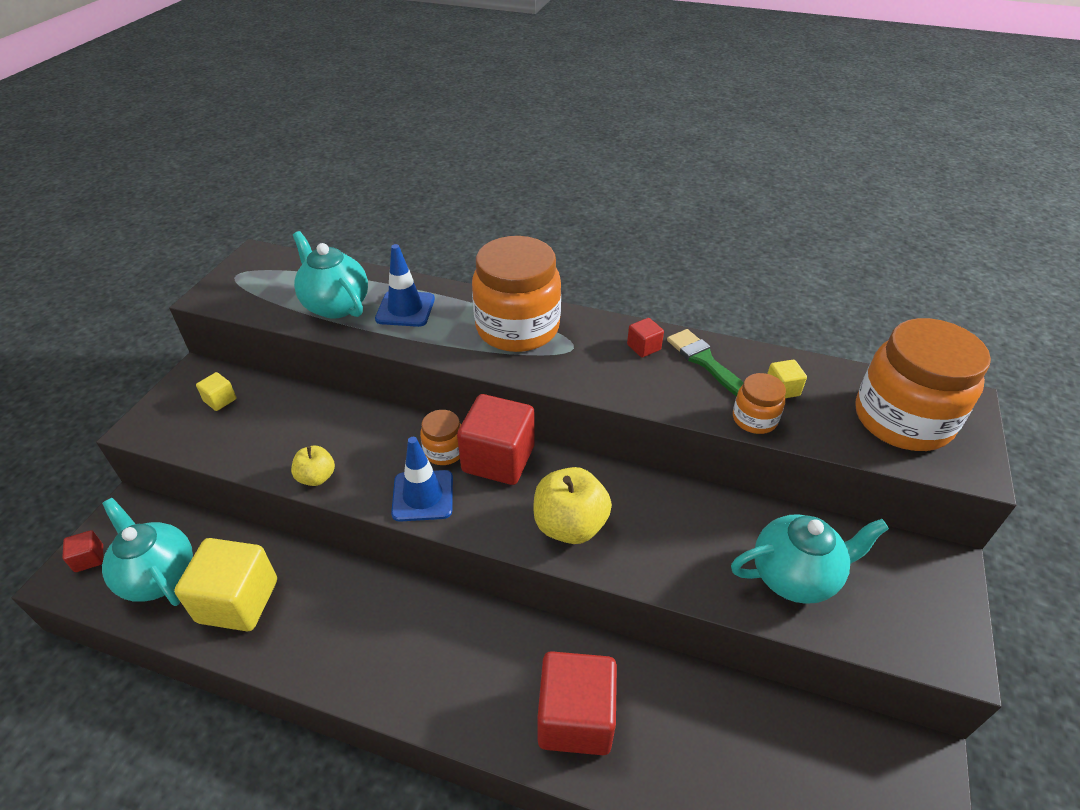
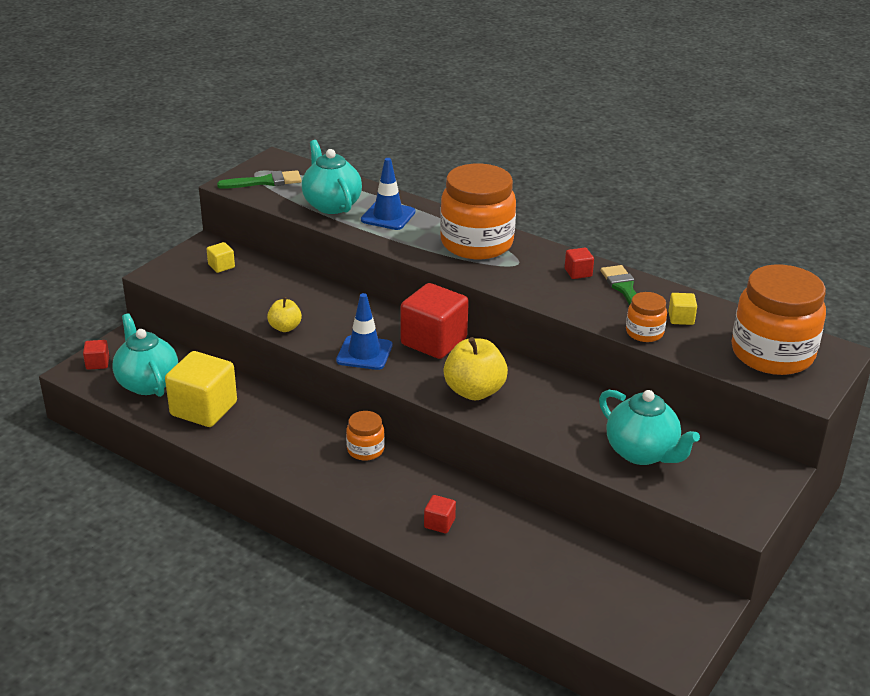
camera: 15 degrees right, 10 degrees down
orange jar [420,410,461,465] -> orange jar moved to [346,411,385,460]
red cube [537,651,617,755] -> red cube [424,495,456,533], size x0.45
turquoise teapot [731,514,889,604] -> turquoise teapot turned 45 degrees clockwise [599,390,700,465]
none -> green brush [217,170,301,189]

